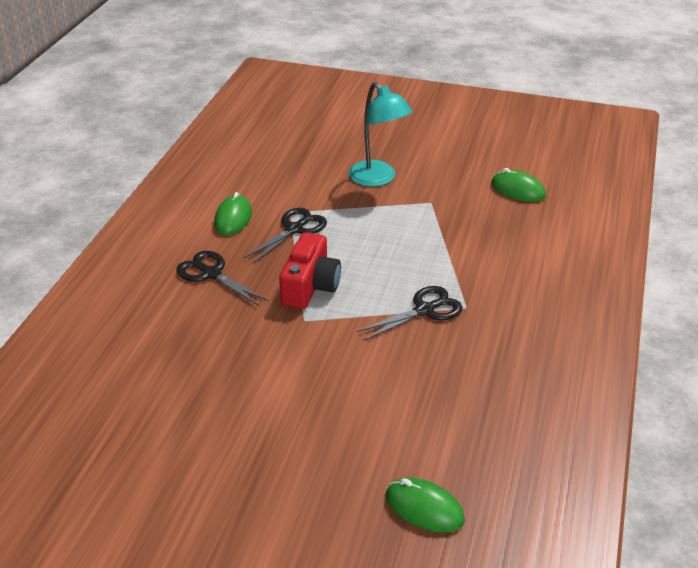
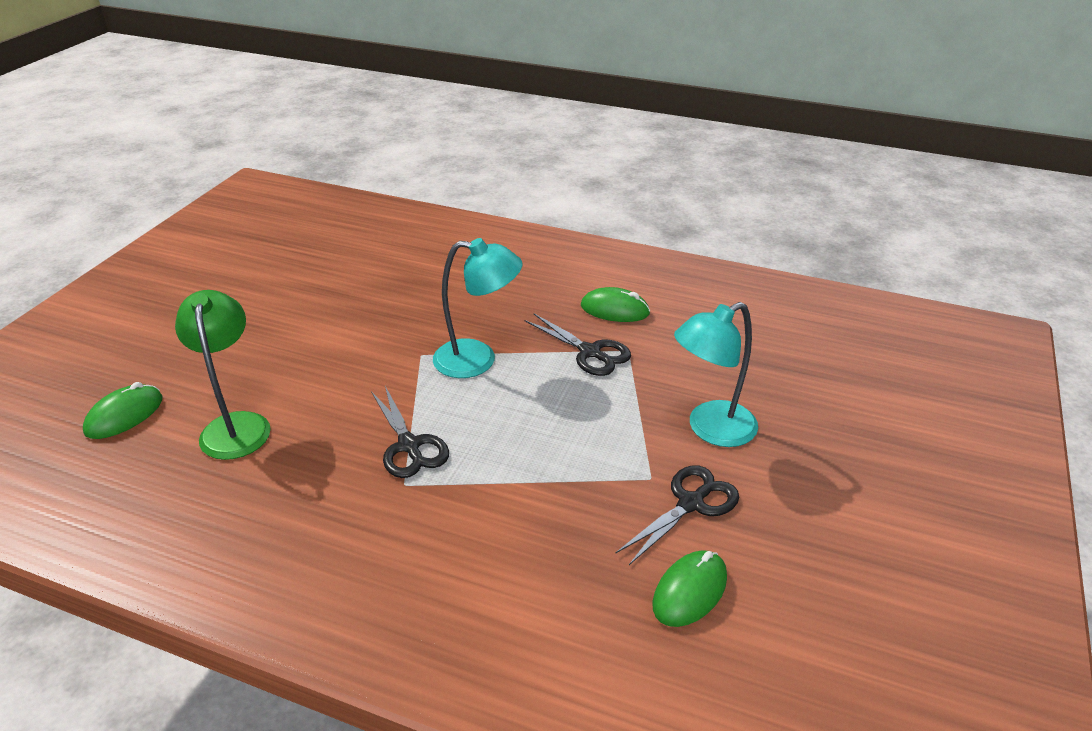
camera: 95 degrees right, 0 degrees up
black scissors [176,251,268,306] -> black scissors moved to [615,465,739,565]
red camera [279,233,341,309] -> turquoise lamp [433,238,522,378]
none -> green lamp [175,290,271,460]

